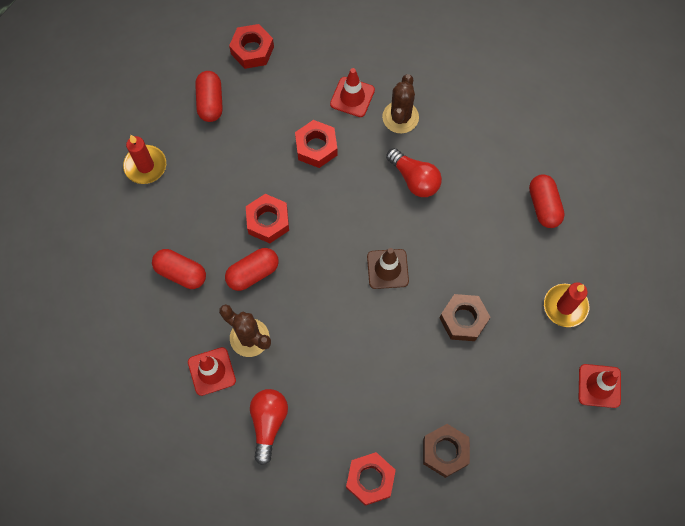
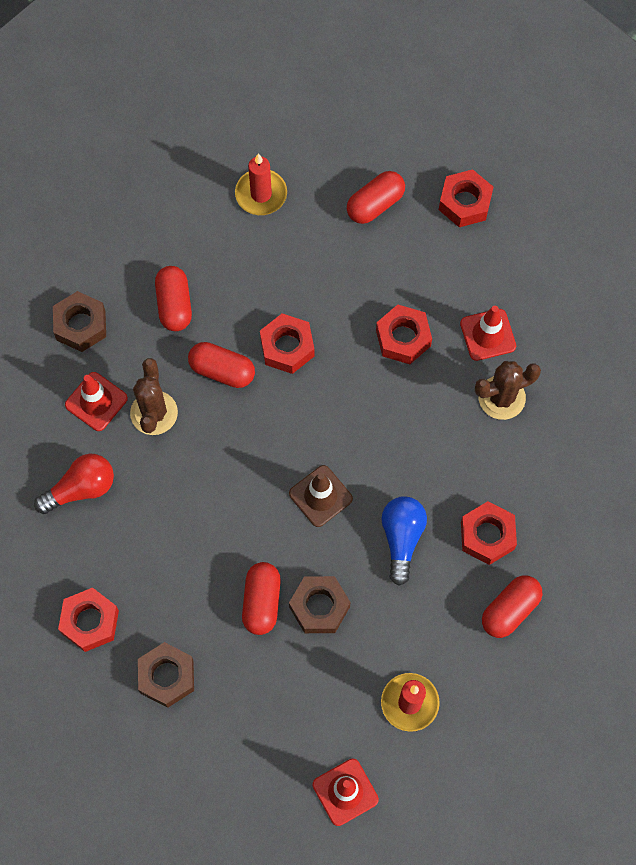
camera: 55 degrees right, 0 degrees up
red light bulb [386,148,442,197] -> none
none -> brown nut [53,291,106,352]
none -> red capsule [242,562,281,635]
none -> blue light bulb [381,496,427,586]
none -> red nut [461,501,517,565]

